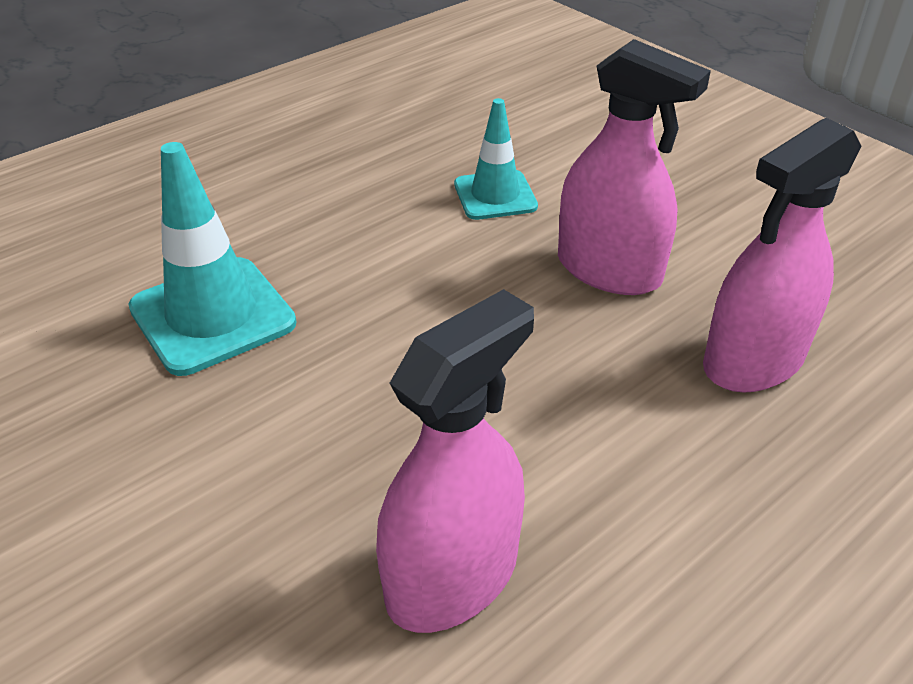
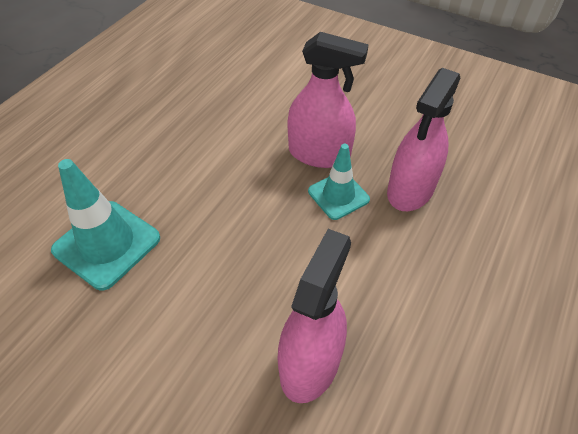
camera: 20 degrees left, 10 degrees up
turquoise traffic cone [454,98,538,220] -> turquoise traffic cone moved to [308,144,370,220]

